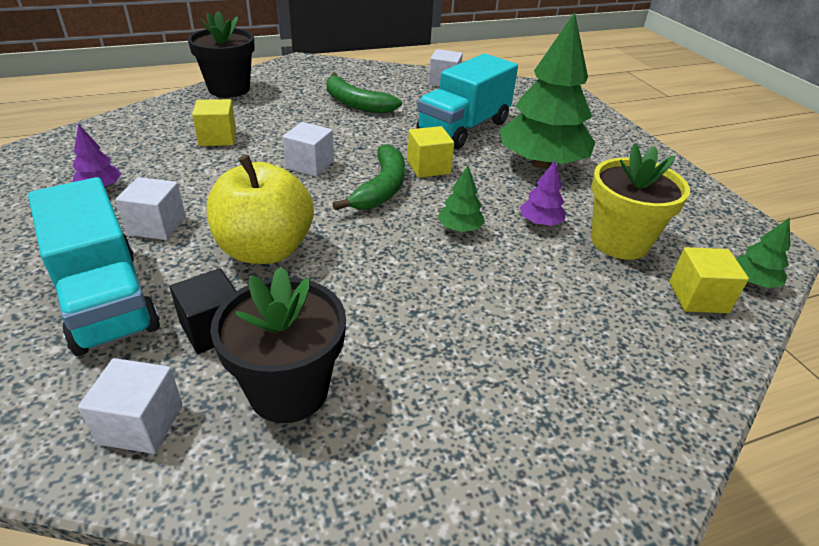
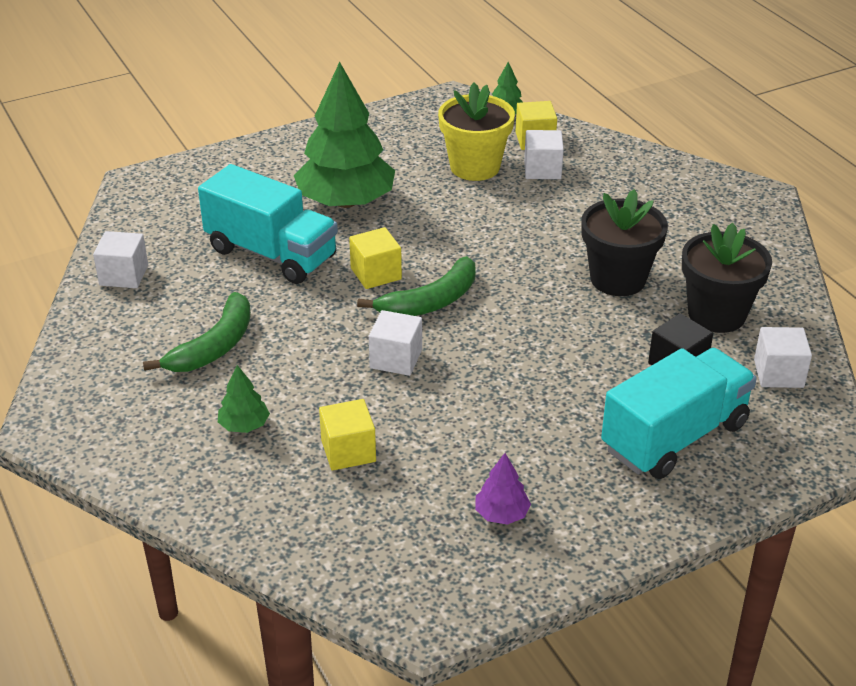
camera: 95 degrees left, 0 degrees up
white cube [115,177,186,240] -> white cube moved to [524,130,564,179]
black flower pot [187,11,255,97] -> black flower pot moved to [581,189,668,296]
yellow apple [207,155,314,264] -> none
green banana [333,144,405,210] -> green banana turned 135 degrees clockwise [357,256,476,316]
green tree [438,165,485,232] -> green tree moved to [218,365,270,433]
purple tree [520,161,566,226] -> none

